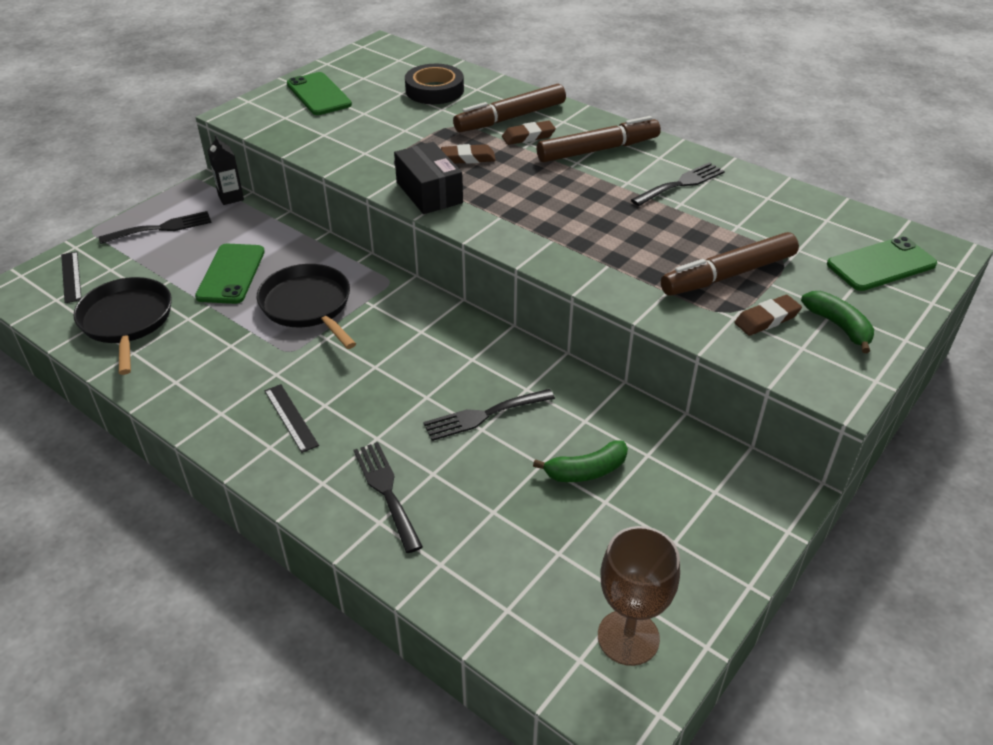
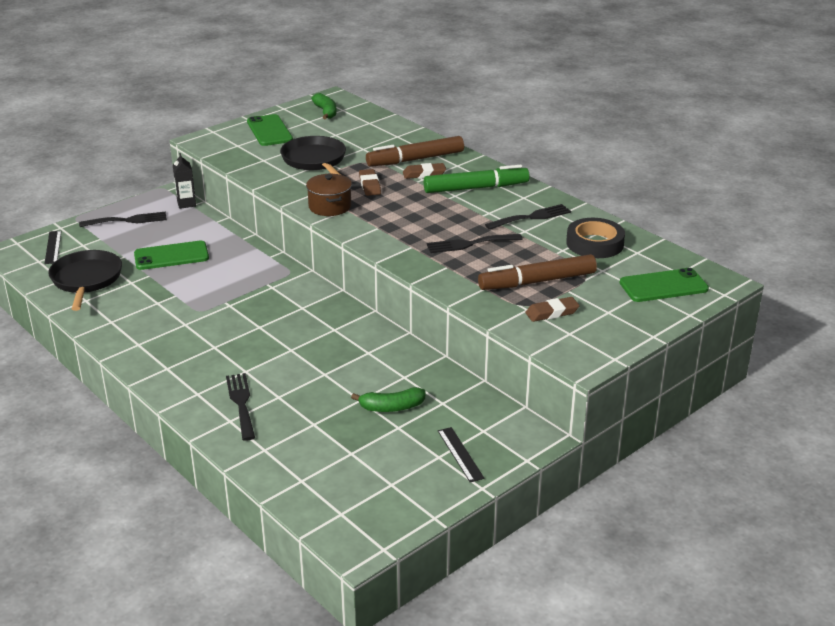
camera: 10 degrees right, 10 degrees down
green phone [195,244,265,304] -> green phone turned 60 degrees clockwise [134,241,209,270]
black pan [257,264,356,349] -> black pan moved to [280,136,346,175]
black ruler [265,384,319,453] -> black ruler moved to [438,427,485,482]
black box [394,142,463,214] -> brown pot [306,174,352,216]
black tape [405,64,464,104] -> black tape moved to [566,218,625,258]
black fork [423,389,555,441] -> black fork moved to [426,234,523,253]
brown eraser [441,144,496,164] -> brown eraser turned 75 degrees clockwise [359,169,381,196]
brown marker [536,116,661,163] -> green marker [424,165,530,193]
brown goblet [598,526,680,666] -> none
green banana [801,291,874,353] -> green banana moved to [311,93,337,120]

